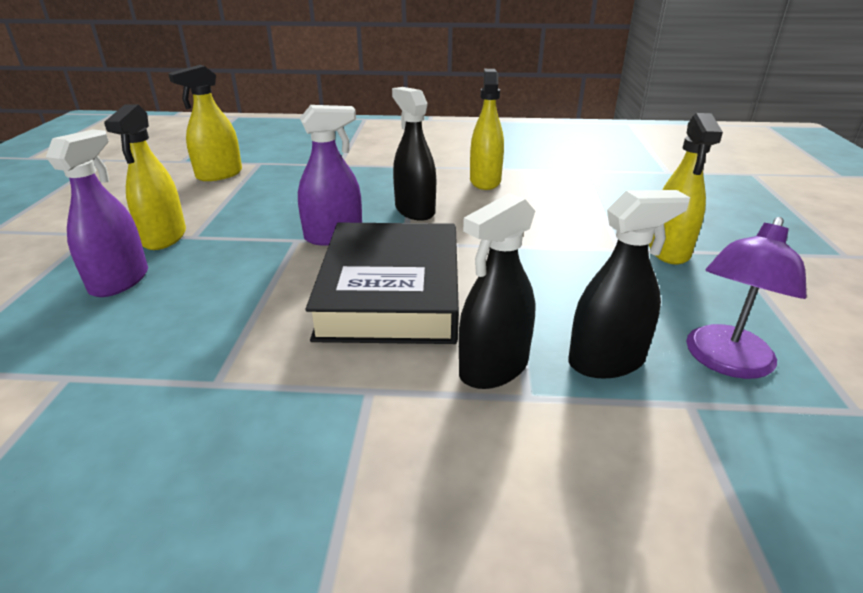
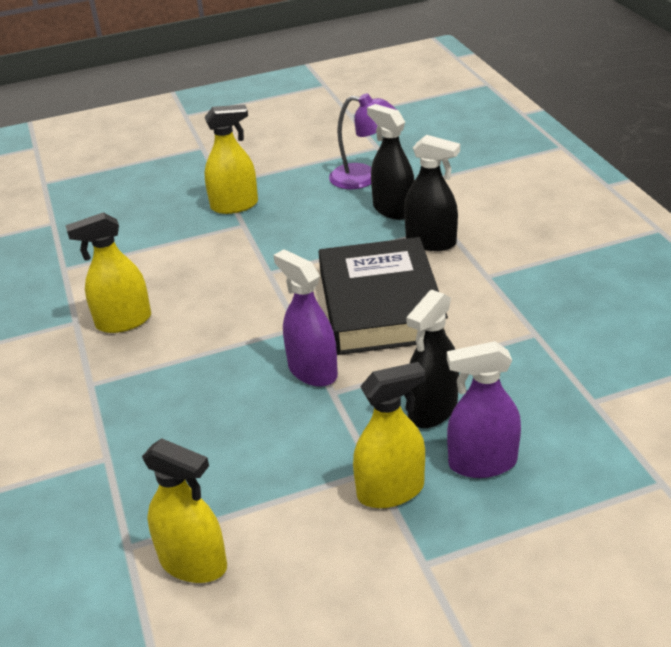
camera: 110 degrees left, 5 degrees up
black book [305,223,459,344] -> black book turned 75 degrees counterclockwise [319,237,448,355]
black spray bottle [392,87,436,221] -> black spray bottle moved to [406,290,459,428]

